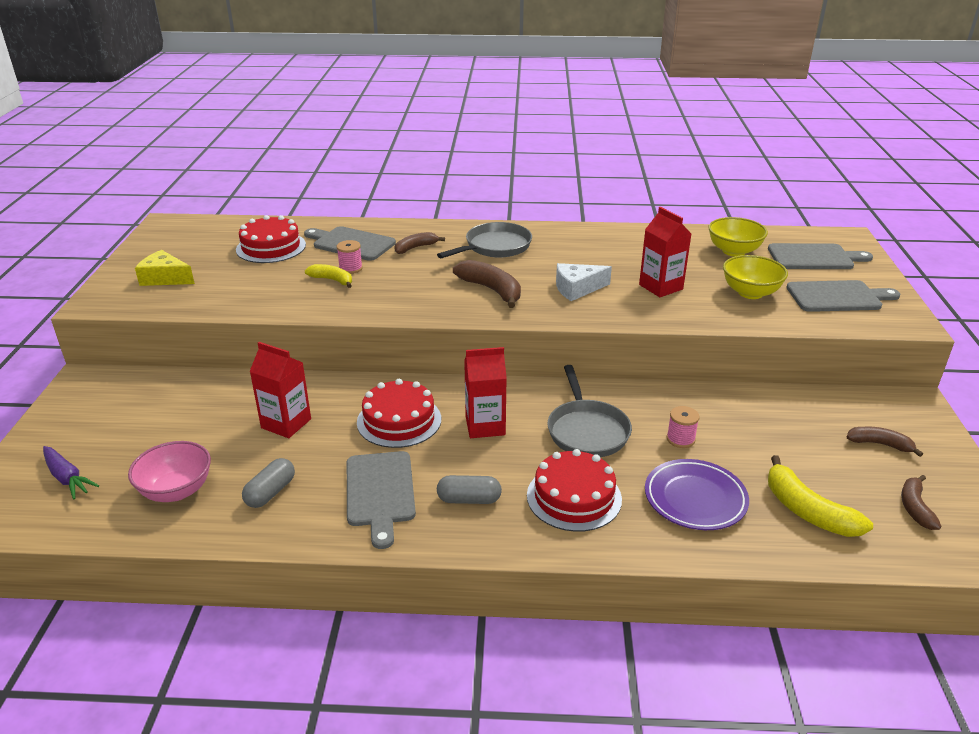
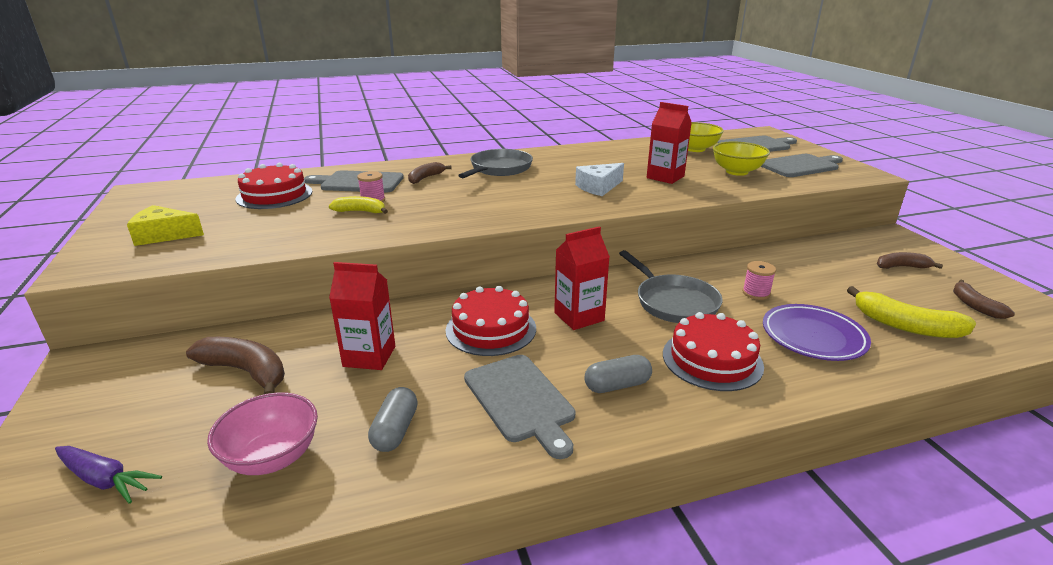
camera: 20 degrees left, 5 degrees down
brown banana [453,260,521,308] -> brown banana moved to [186,337,285,394]

